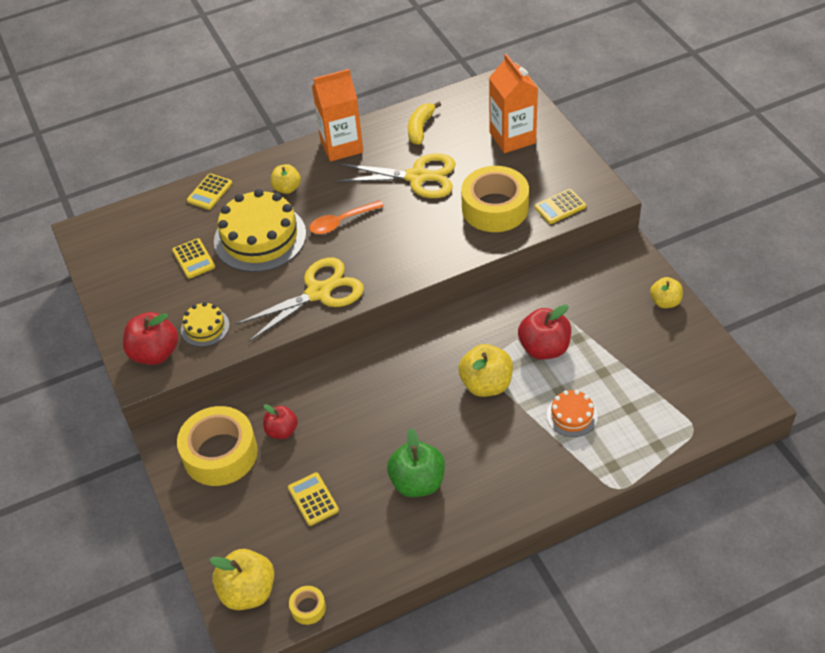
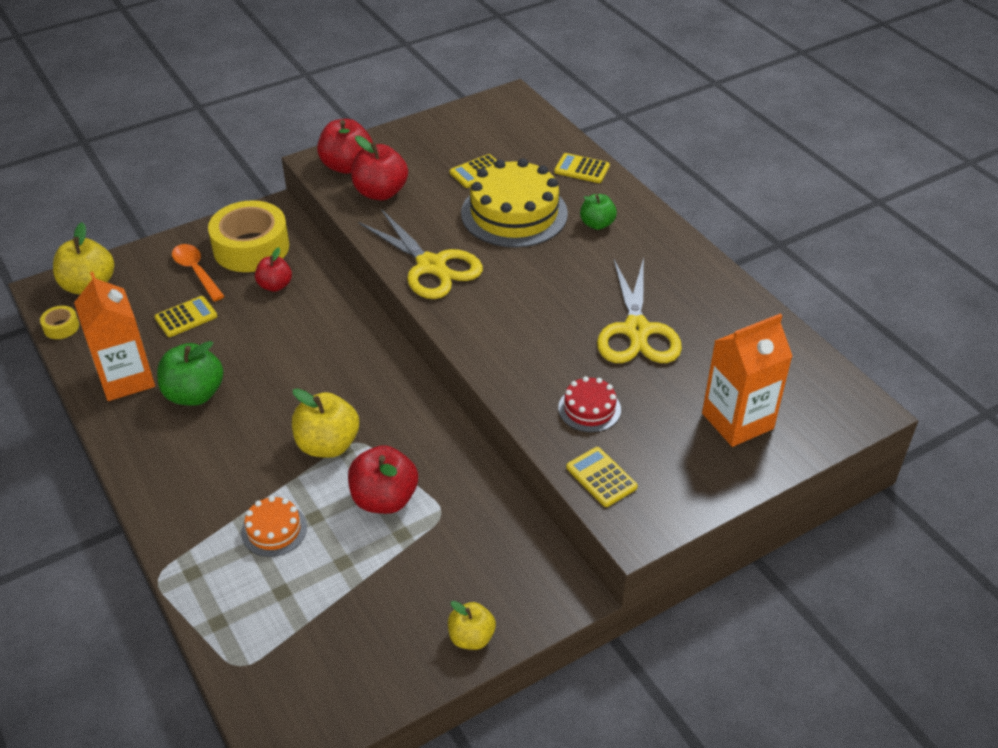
camera: 80 degrees right, 5 degrees down
yellow cake [181,302,230,347] -> red apple [351,136,408,200]
yellow apple [271,164,301,194] -> green apple [580,194,617,230]
orange spoon [309,200,384,234] -> orange spoon moved to [172,244,225,301]
orange carton [312,69,363,162] -> orange carton moved to [74,272,155,401]
yellow banana [408,102,441,145] -> none
yellow tape [461,166,529,232] -> red cake [558,376,621,432]

